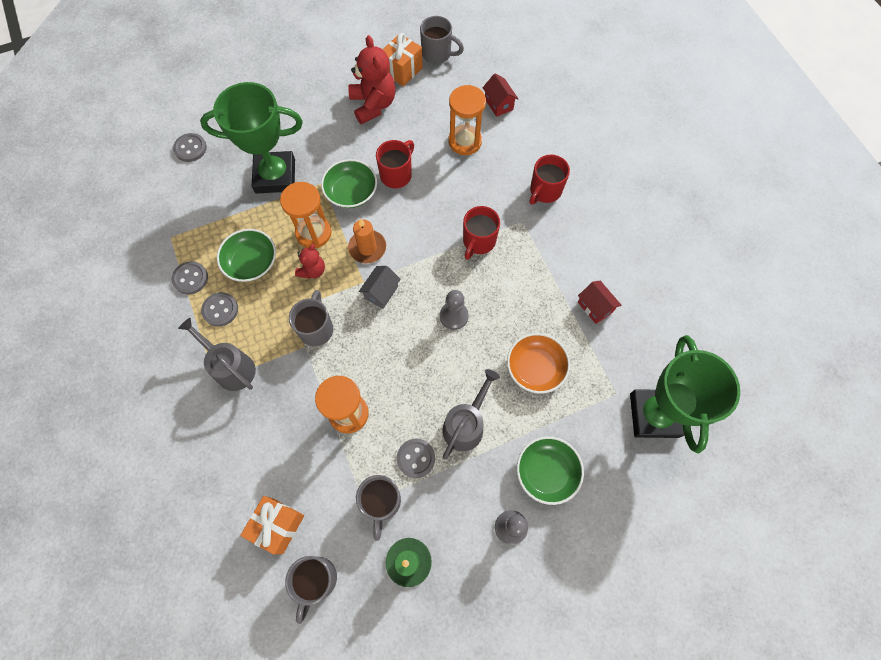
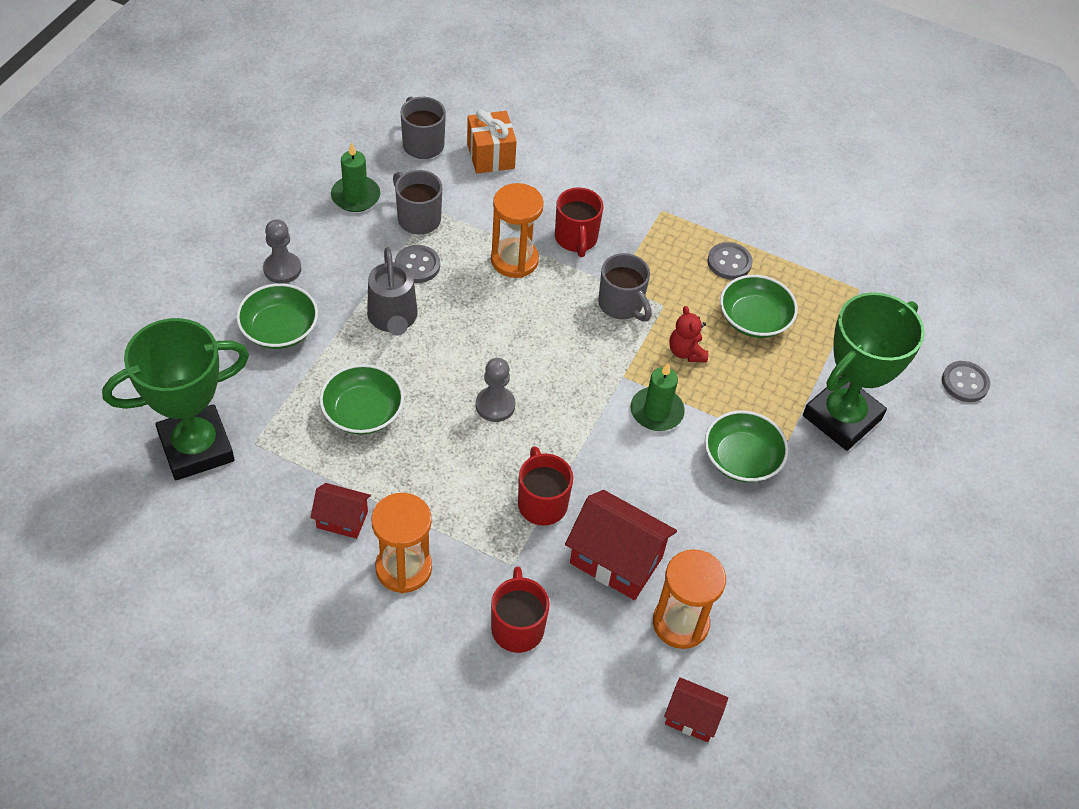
camera: 135 degrees right, 15 degrees down
grey button [171,261,208,295] -> none
grey watering can [178,318,256,391] -> none
orange hourglass [280,182,331,248] -> orange hourglass moved to [371,493,432,593]
red teddy bear [348,35,396,124] -> none
orange candle [348,218,386,263] -> green candle [631,363,685,431]
grey house [359,266,401,309] -> none
red mug [376,140,414,188] -> red mug moved to [555,187,603,257]
orange gift [383,33,423,87] -> none
grey mug [420,16,464,64] -> none
orange bowl [507,333,570,394] -> green bowl [319,364,404,435]
green trophy [630,335,740,453] -> green trophy turned 75 degrees counterclockwise [102,318,249,480]
none -> red house [565,490,677,600]

